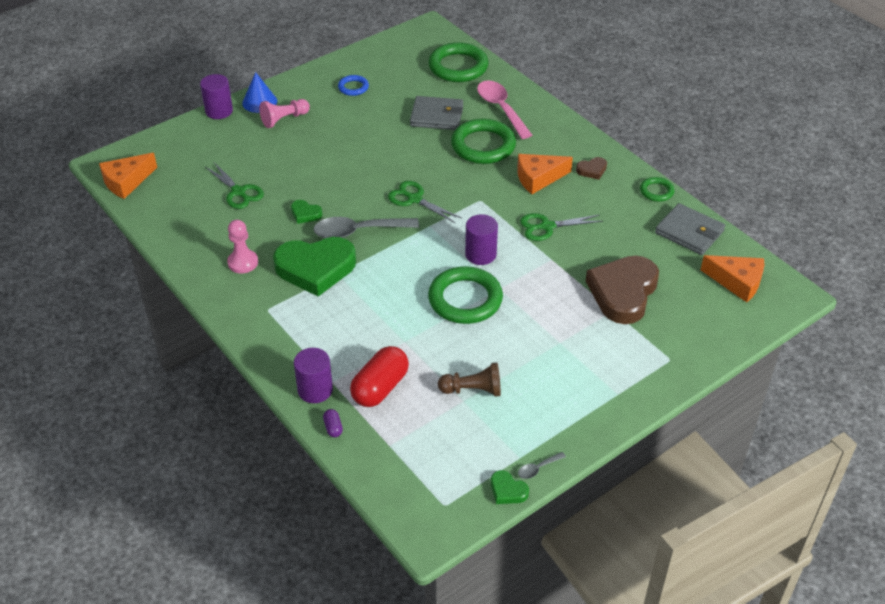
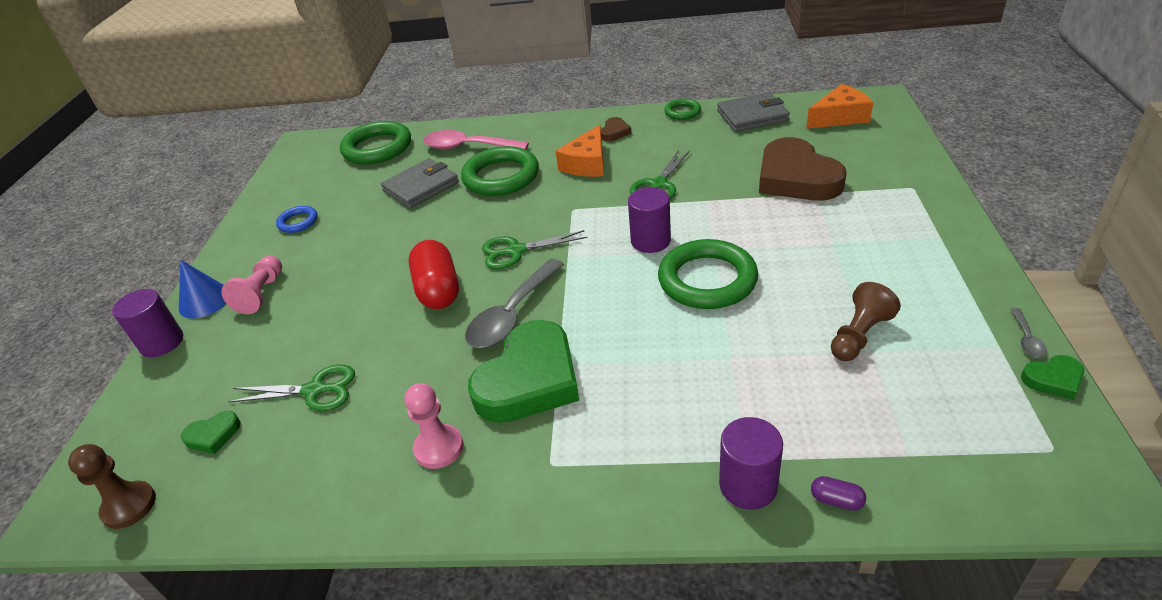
camera: 45 degrees left, 5 degrees down
orange cheese [99,153,157,199] -> brown pawn [68,444,156,529]
green heart [291,200,323,224] -> green heart moved to [181,411,241,454]
red capsule [350,346,409,407] -> red capsule moved to [409,240,459,309]

